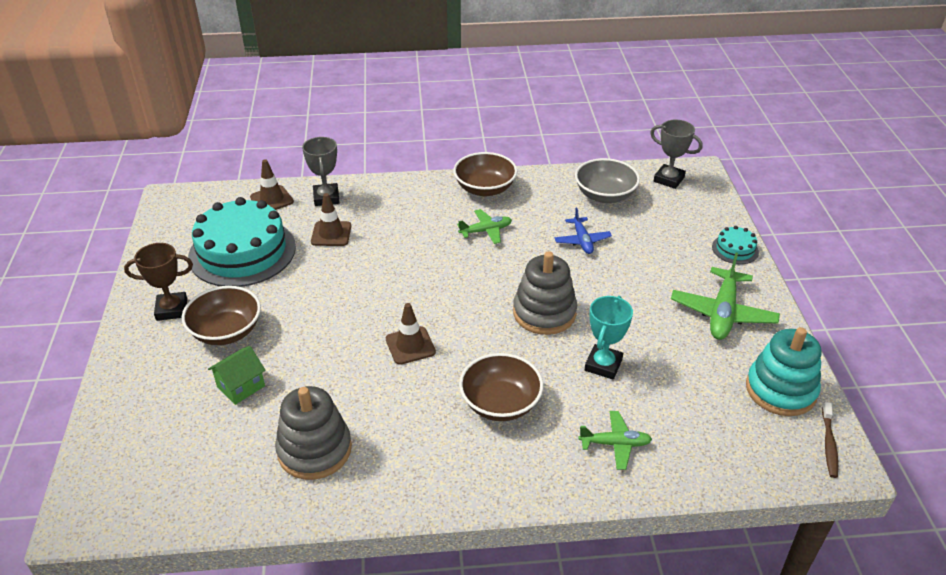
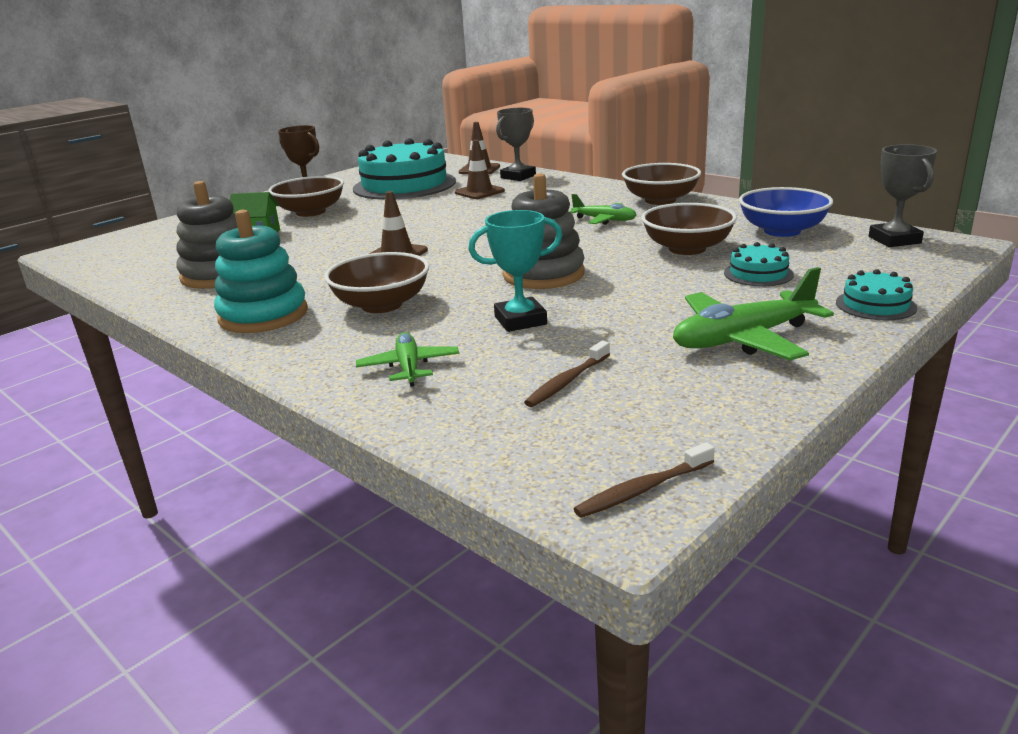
camera: 50 degrees right, 15 degrees down
blue plane [554,208,612,254] -> brown bowl [641,203,737,255]
grey bowl [575,158,640,203] -> blue bowl [739,187,833,237]
green plane [579,411,652,470] -> green plane turned 150 degrees counterclockwise [356,332,459,387]
turquoise stacking toy [746,327,821,416] -> turquoise stacking toy moved to [214,210,308,333]
none -> brown toothbrush [524,341,610,407]
none -> turquoise cake [724,242,794,286]

